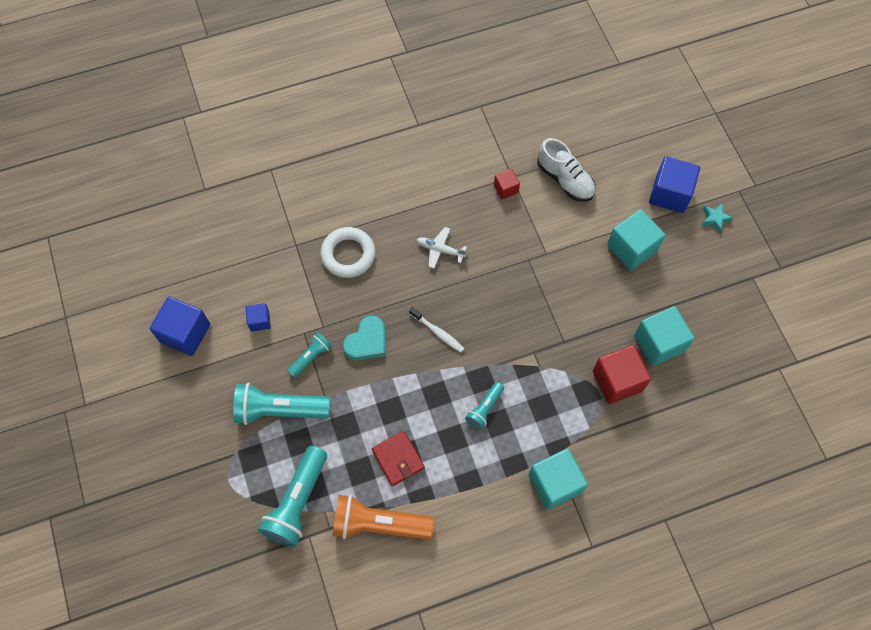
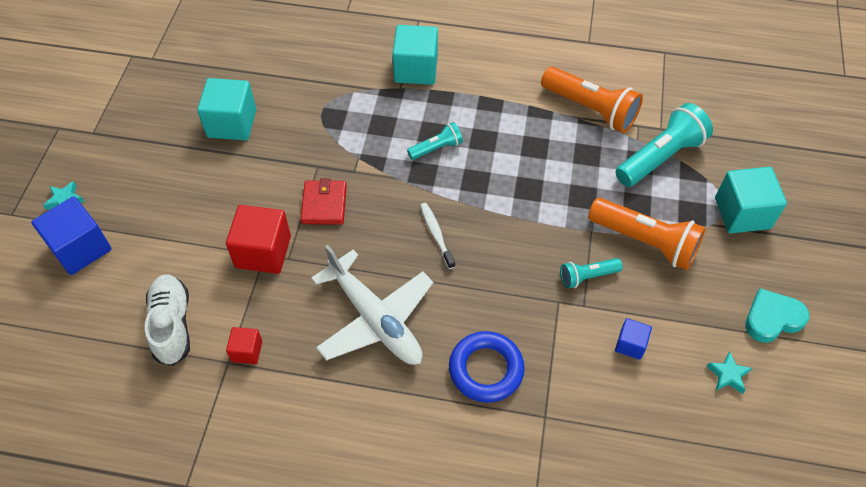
camera: 150 degrees left, 10 degrees down
blue cube [149,296,210,356] -> turquoise star [706,352,752,394]
turquoise flashlight [233,383,331,425] -> orange flashlight [588,198,706,270]
white ring [320,227,375,278] -> blue ring [449,331,525,403]
turquoise heart [343,316,385,360] -> turquoise heart moved to [745,288,809,343]
red wallet [372,431,425,486] -> red wallet moved to [300,178,347,225]
white plane [417,227,467,269] -> white plane [311,245,433,365], size x2.13
red cube [593,345,651,404] -> red cube moved to [226,205,291,274]
turquoise cube [607,209,666,270] -> turquoise cube moved to [715,167,787,234]

